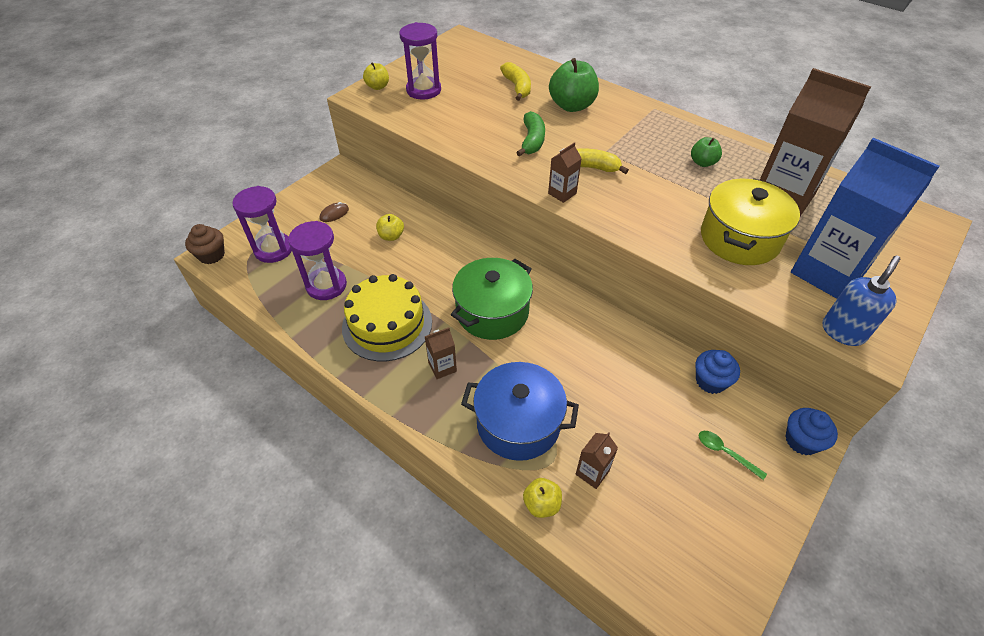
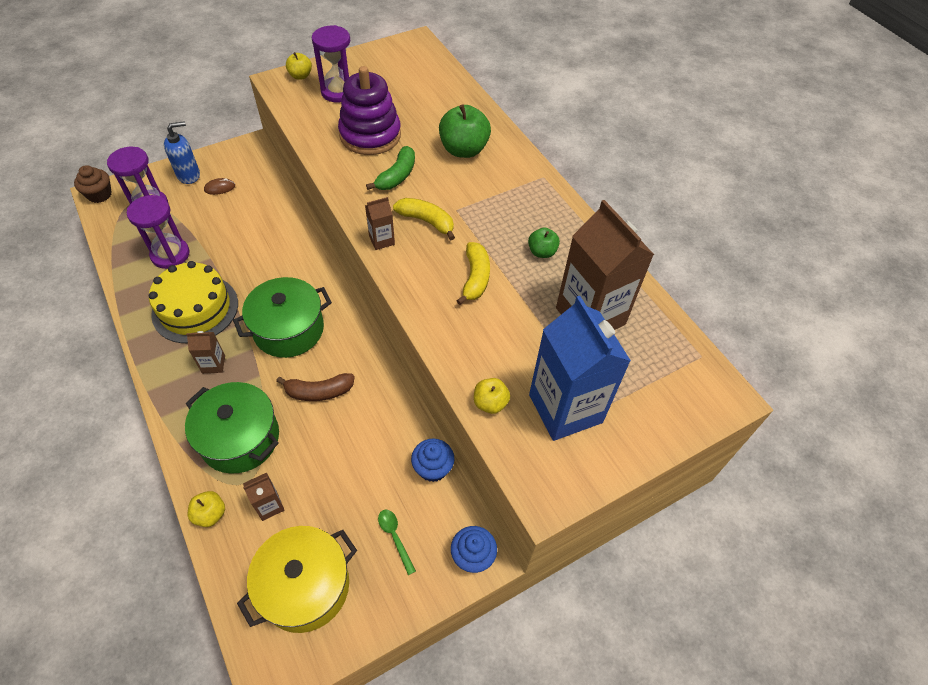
camera: 20 degrees right, 5 degrees up
yellow apple [376,214,404,241] -> yellow apple moved to [474,378,510,414]
blue pot [461,362,579,461] -> green pot [185,382,279,474]
yellow banana [500,62,531,101] -> yellow banana moved to [456,242,490,305]
yellow pot [701,178,800,265] -> yellow pot moved to [237,526,357,633]
blue soap dispenser [823,256,900,346] -> blue soap dispenser moved to [164,121,200,184]
none -> brown banana [276,373,355,401]
none -> purple stacking toy [338,66,401,155]

